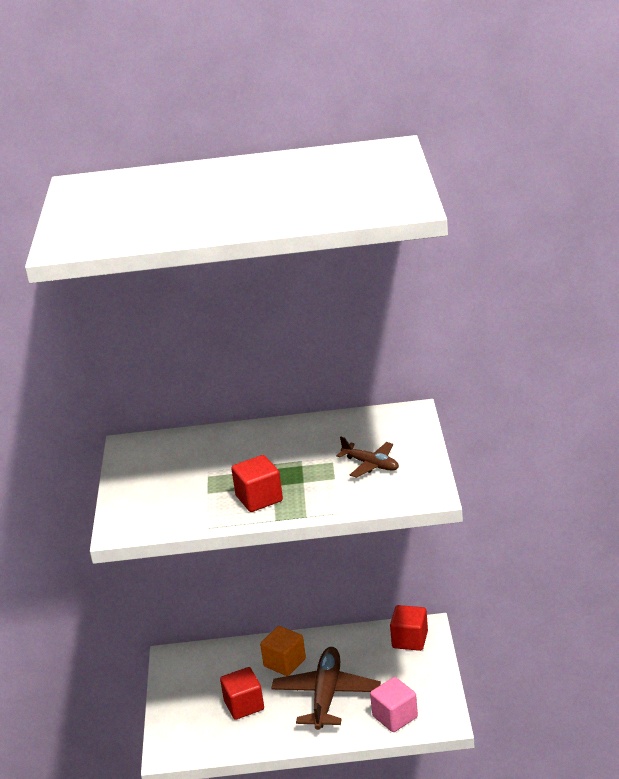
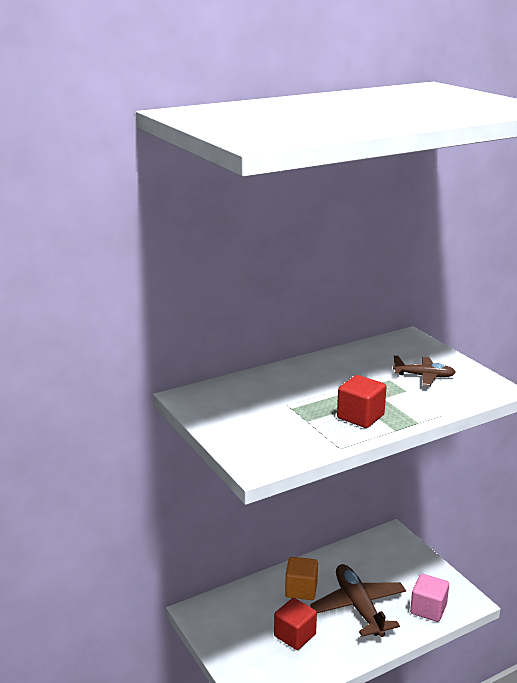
camera: 30 degrees left, 5 degrees down
red cube [390,605,428,651] -> none

